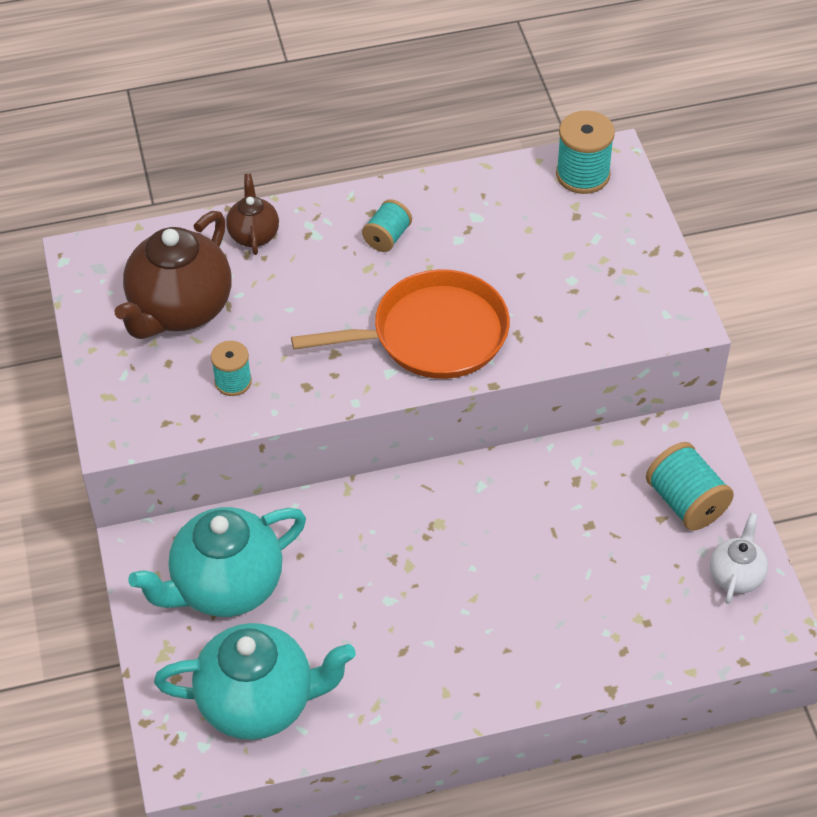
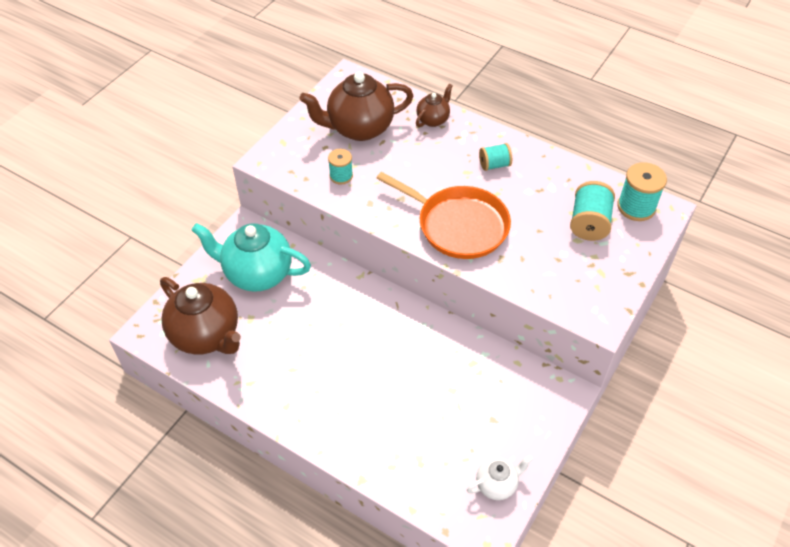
camera: 45 degrees right, 0 degrees up
turquoise teapot [154,623,356,740] -> brown teapot [160,277,241,355]
turquoise spool [646,442,734,531] -> turquoise spool moved to [570,181,615,241]

